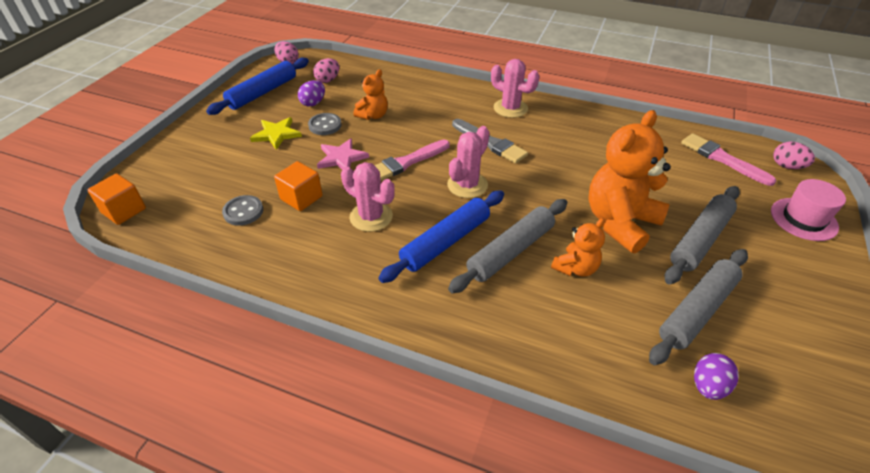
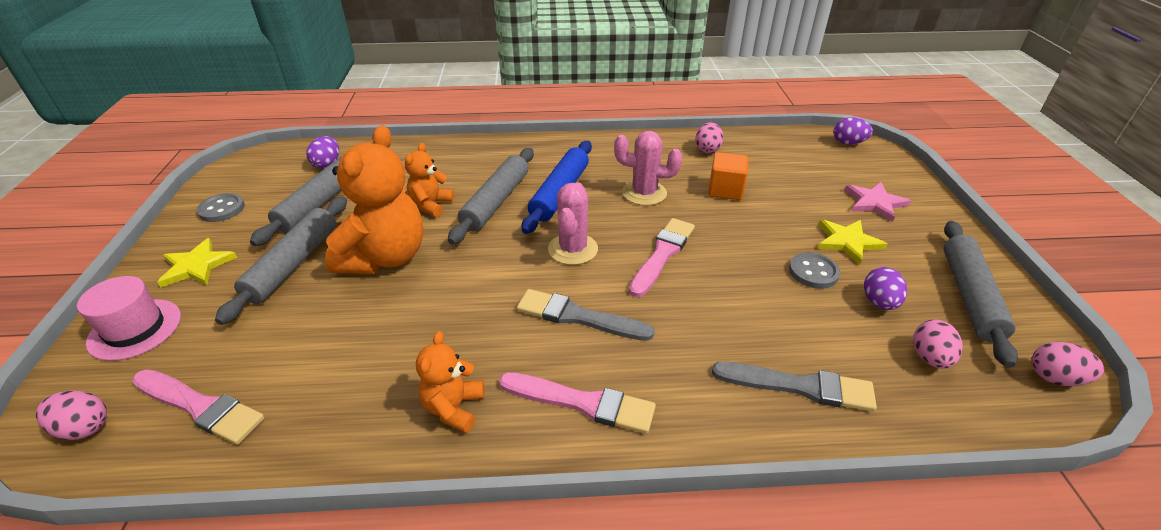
camera: 155 degrees right, 5 degrees down
orange cube [88,174,146,225] -> purple egg [834,117,873,145]
blue rolling pin [206,58,309,115] -> grey rolling pin [944,221,1018,368]
grey button [222,195,263,226] -> grey button moved to [197,193,245,222]
pink star [317,138,369,170] -> pink star moved to [845,182,911,222]
orange teddy bear [353,69,388,120] -> orange teddy bear moved to [416,331,484,433]
pink cactus [491,59,539,118] -> pink brush [499,372,656,434]
none -> yellow star [157,238,237,287]
none -> pink egg [695,122,723,153]
none -> grey brush [712,362,877,412]

